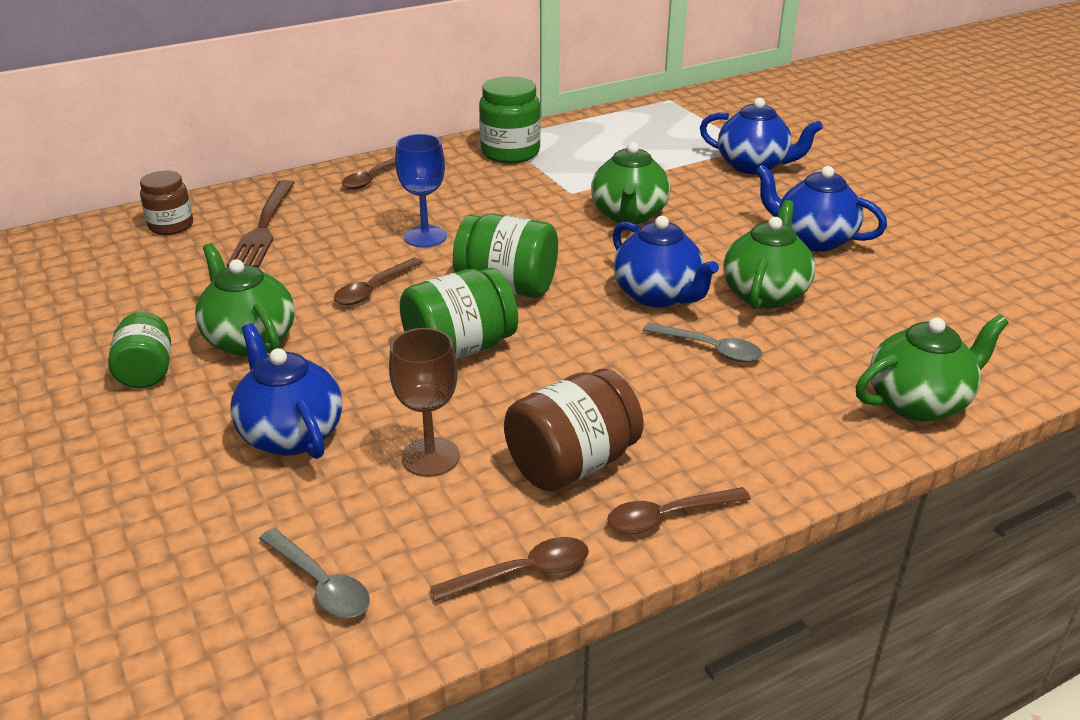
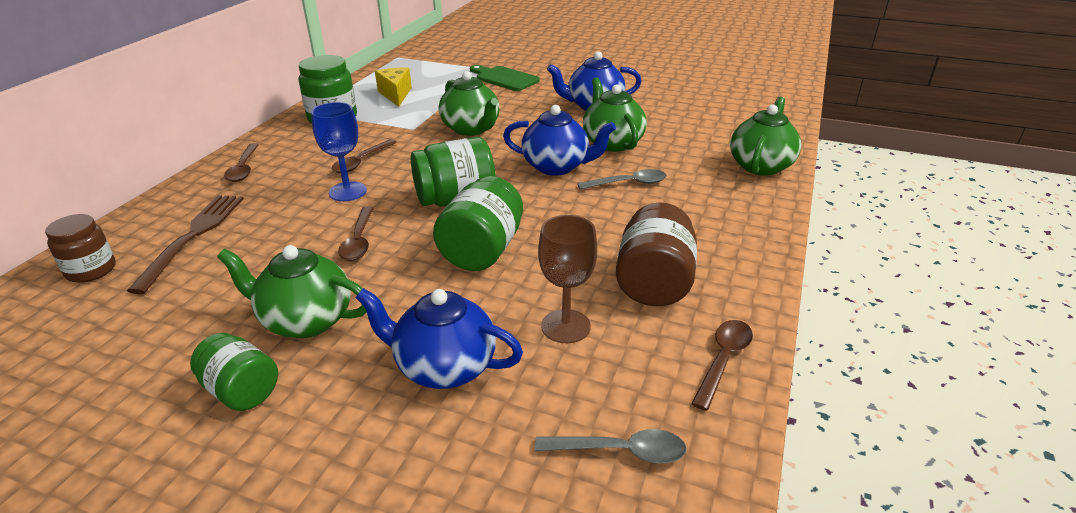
camera: 40 degrees left, 0 degrees up
brown fork [226,180,294,268] -> brown fork turned 135 degrees counterclockwise [127,195,244,294]
brown spoon [607,487,751,534] -> brown spoon moved to [332,139,397,173]
blue teapot [700,98,823,174] -> green cutting board [470,65,540,91]
none -> yellow cheese [375,67,412,107]

